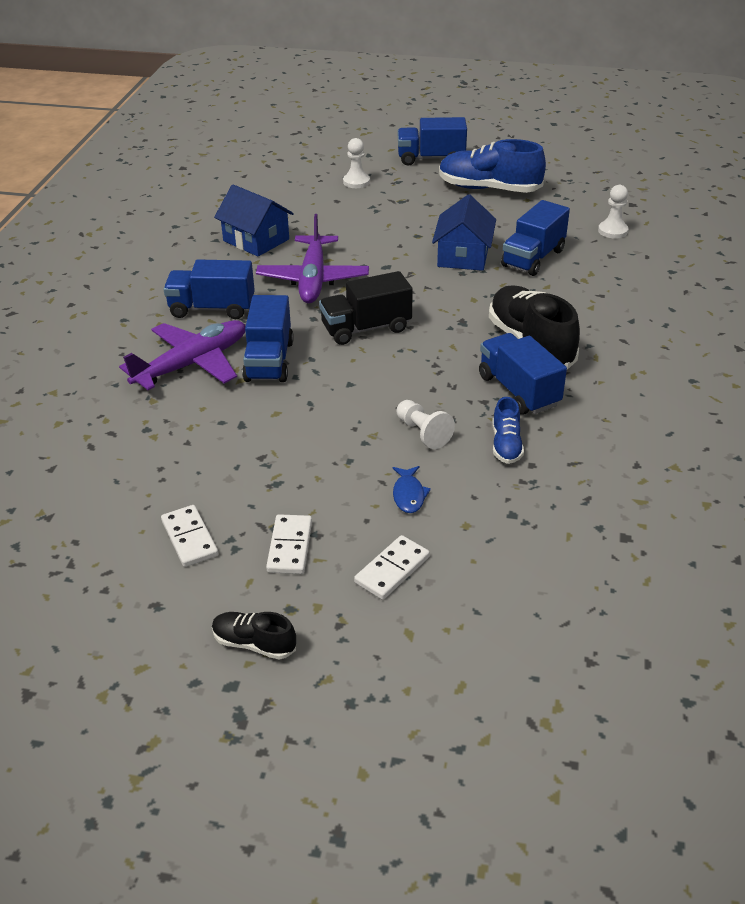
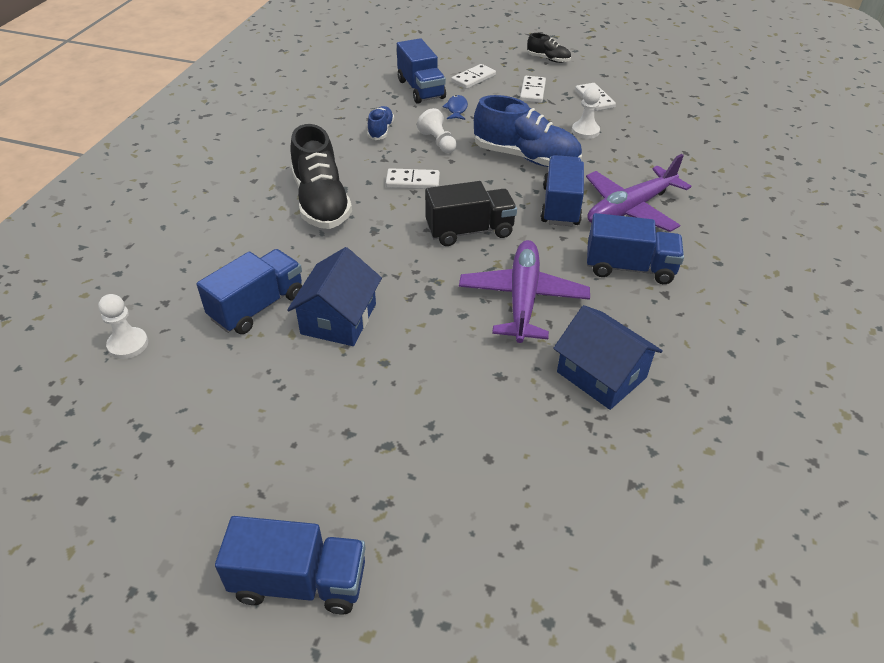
camera: 175 degrees left, 5 degrees up
white pawn [343,138,370,188] -> white pawn moved to [572,87,600,139]
blue shoe [439,139,546,193] -> blue shoe moved to [474,95,582,167]
blue truck [479,333,567,415] -> blue truck moved to [397,38,446,104]
none -> white domino [386,168,440,189]

